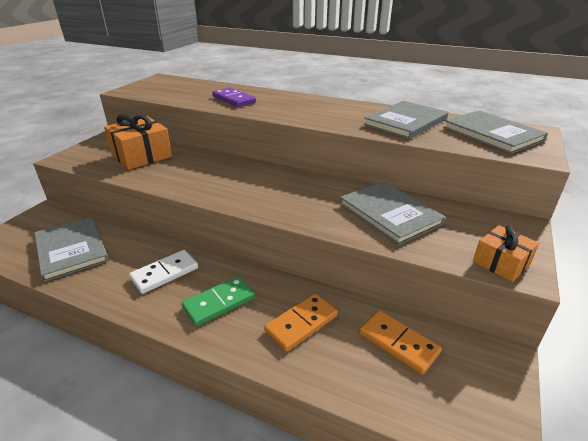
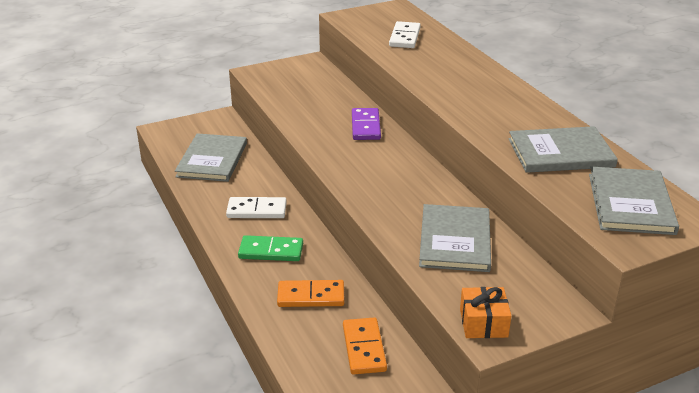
camera: 40 degrees right, 0 degrees up
orange gift [104,114,172,170] -> none
purple domino [213,87,256,107] -> purple domino moved to [352,108,381,140]
none -> white domino [389,21,421,48]

